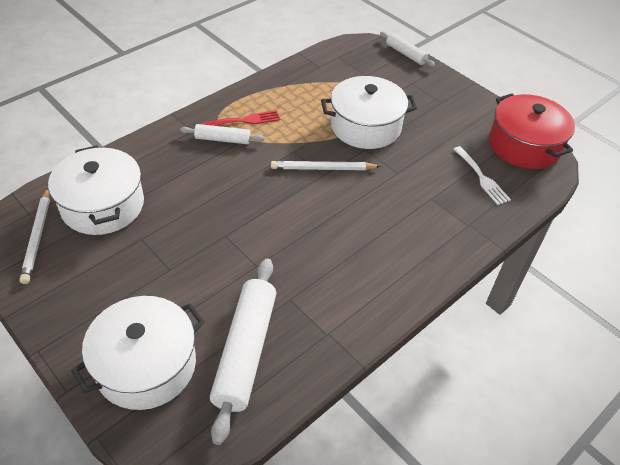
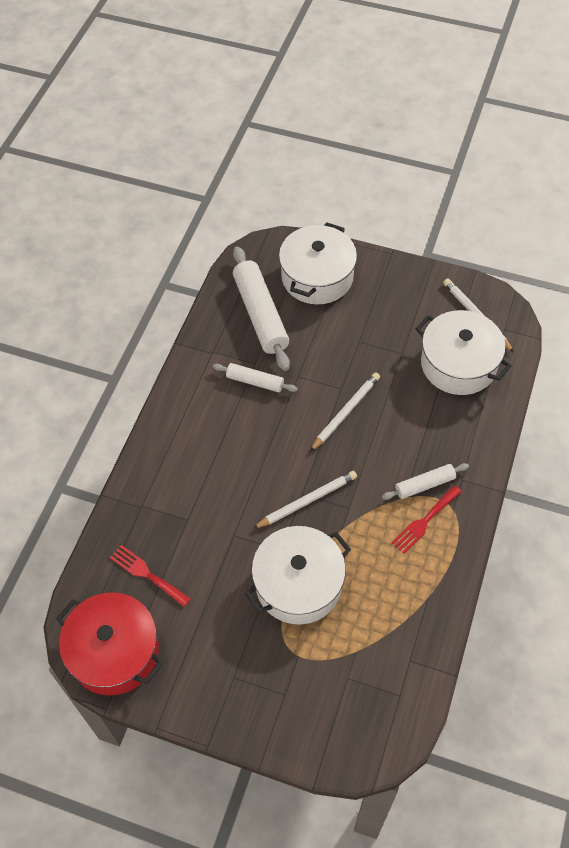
camera: 155 degrees right, 10 degrees up
white rolling pin [380,32,435,67] -> white rolling pin moved to [213,363,298,392]
white fork [453,146,511,205] -> red fork [110,545,191,607]
none -> white pencil [310,373,380,452]

